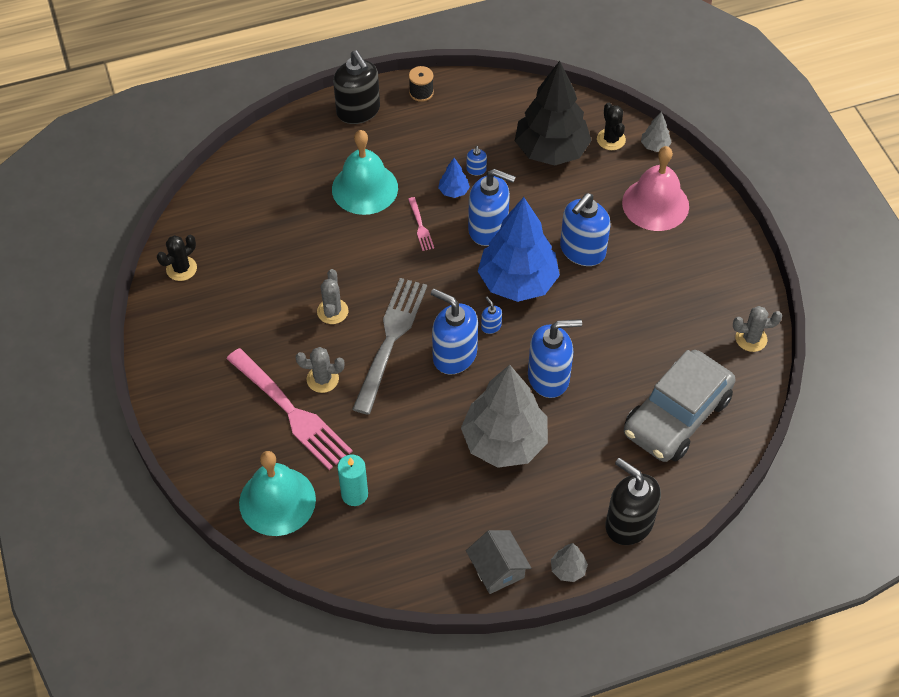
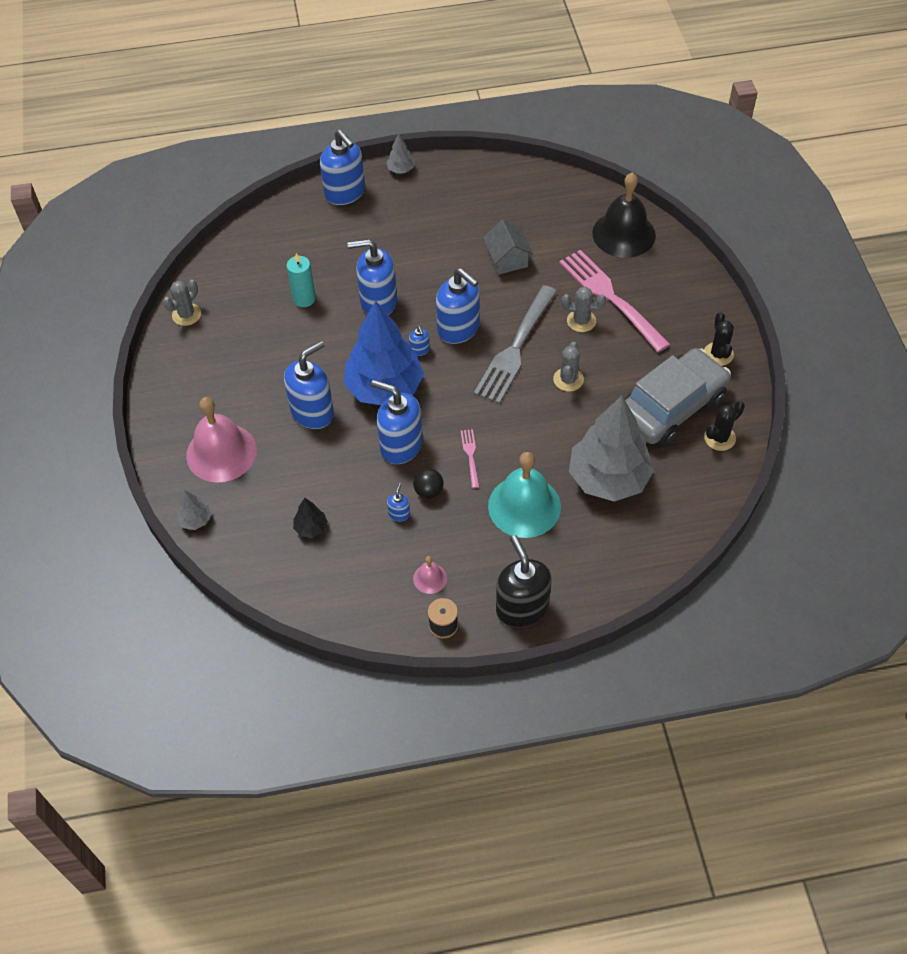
camera: 170 degrees left, 0 degrees up
turquoise bell [239,451,316,536] -> black bell [592,173,656,258]
turquoise candle [337,455,368,506] -> turquoise candle moved to [287,253,316,307]
blue tree [438,158,470,198] -> black ball [413,468,444,499]
grey tree [461,365,548,468] -> grey tree moved to [569,396,654,502]
grey house [466,530,531,594] -> grey house moved to [483,220,533,275]
black tree [515,61,592,166] -> black tree [293,498,328,538], size x0.40
black cactus [597,103,626,150] -> black cactus moved to [704,312,734,366]
black soap dispenser [606,458,661,545] -> blue soap dispenser [320,130,365,205]
grey car [624,350,736,462] -> grey car moved to [624,348,731,446]
grey cactus [733,306,782,352] -> grey cactus turned 60 degrees counterclockwise [163,280,201,326]
none -> pink bell [413,556,447,594]

